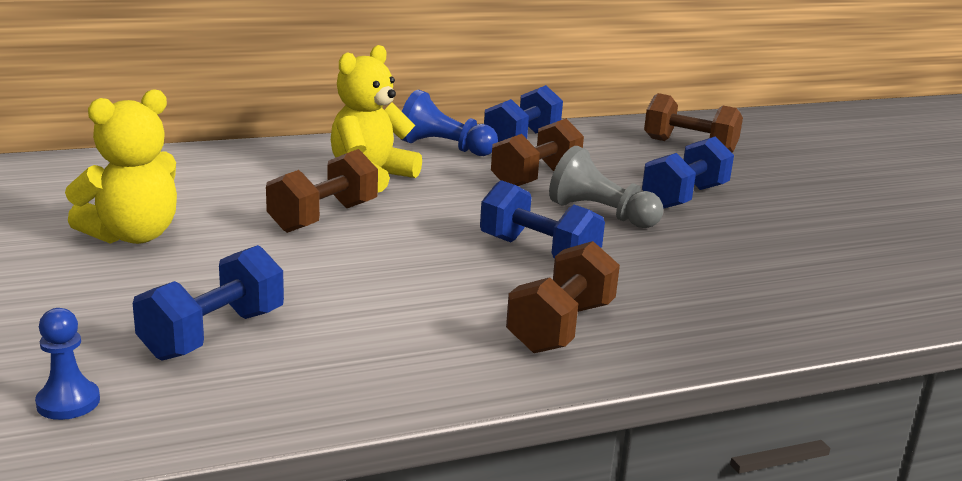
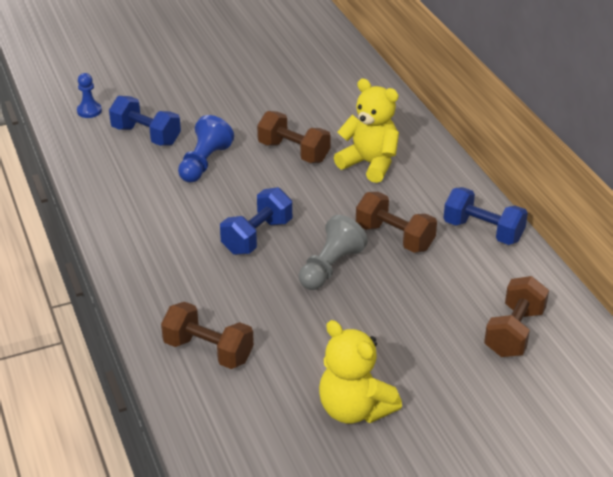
camera: 90 degrees right, 15 degrees up
yellow teddy bear [65,89,177,244] -> yellow teddy bear moved to [319,320,402,424]
blue pawn [402,90,498,156] -> blue pawn moved to [178,115,234,183]
brown dumbbell [506,241,620,353] -> brown dumbbell moved to [161,302,254,369]
blue dumbbell [642,137,734,209] -> none

